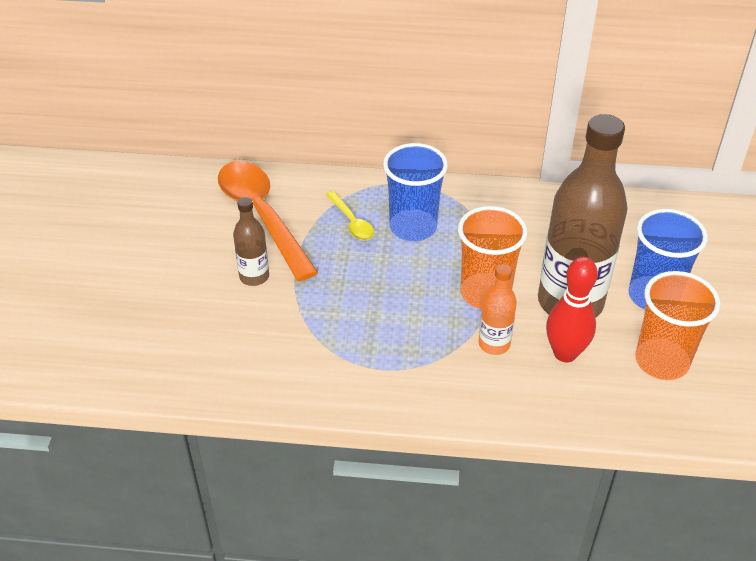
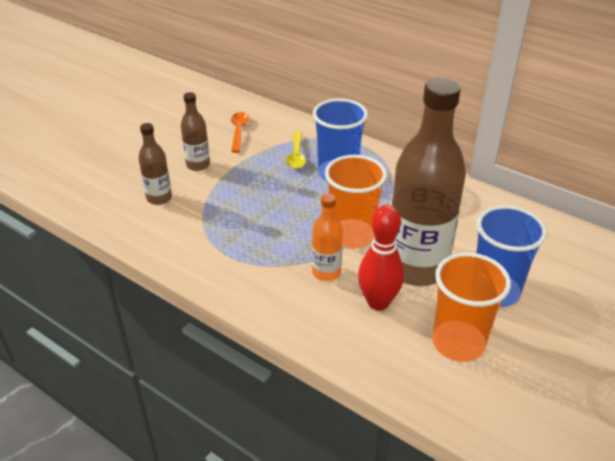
camera: 30 degrees right, 5 degrees down
orange spoon [218,161,318,281] -> orange spoon [231,112,249,153], size x0.47
none -> brown bottle [139,123,172,205]

